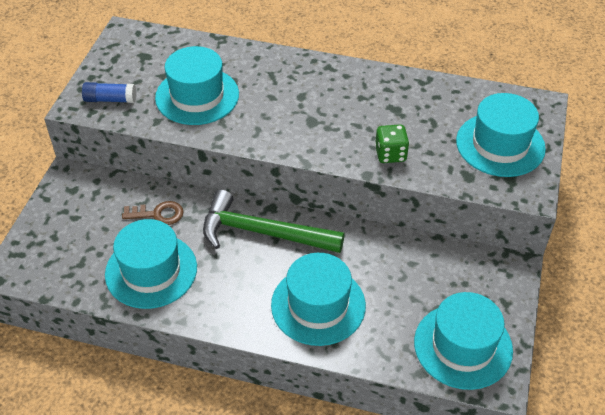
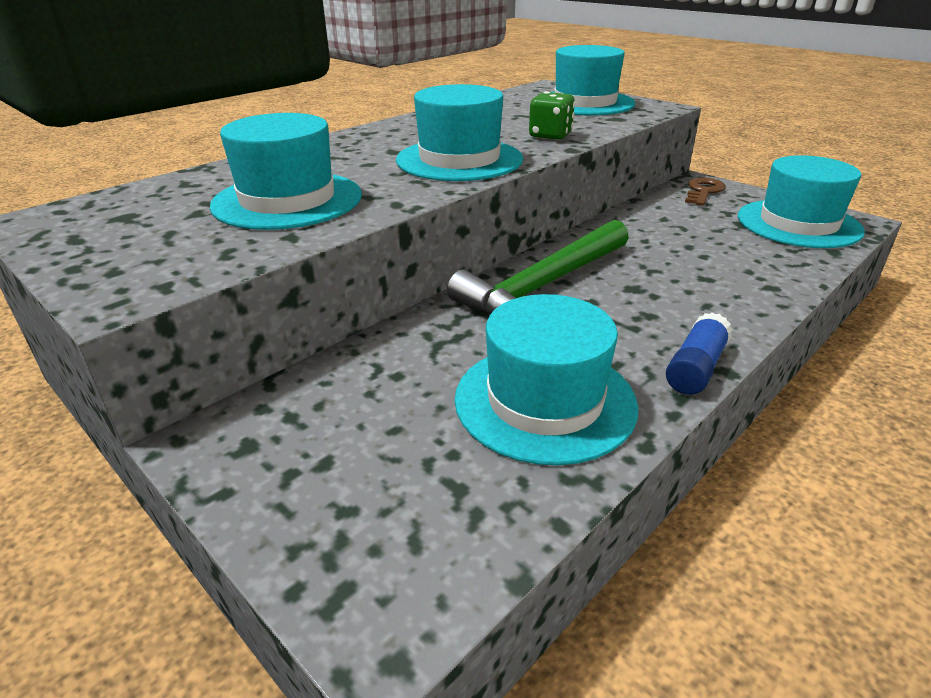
camera: 60 degrees left, 15 degrees down
blue glue stick [82,82,136,103] -> blue glue stick moved to [666,312,733,395]
brown key [122,201,184,225] -> brown key moved to [685,178,726,206]
turquoise hat [271,253,366,346] -> turquoise hat moved to [396,84,523,181]

